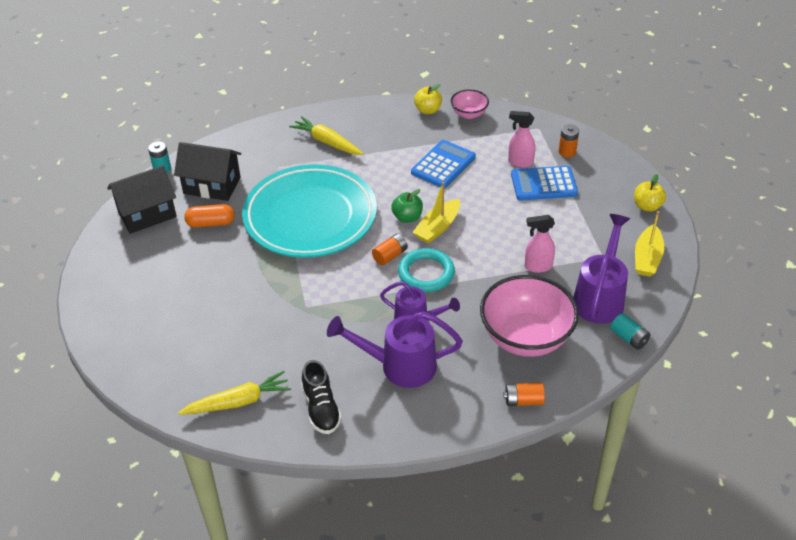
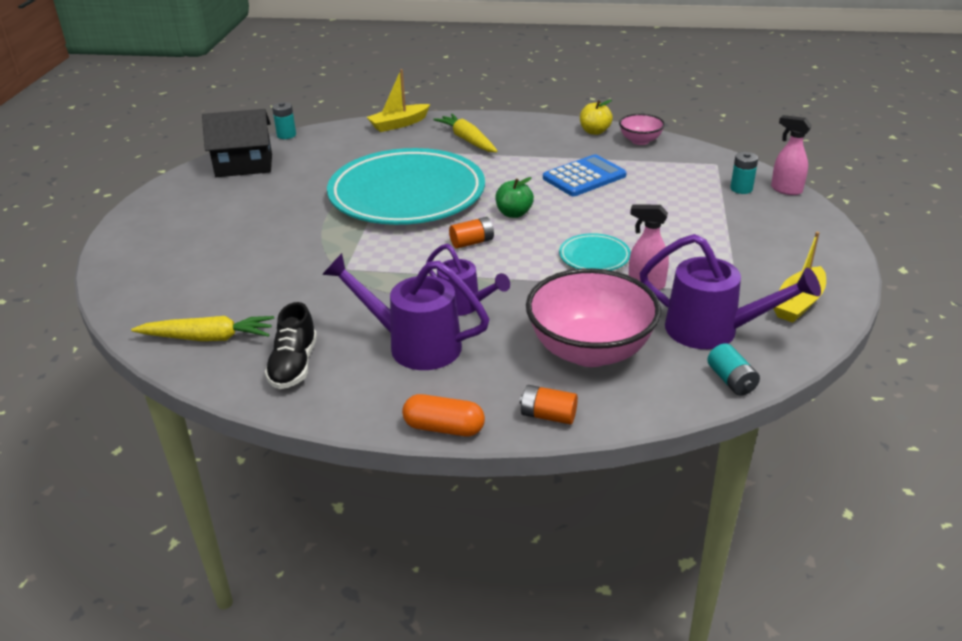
camera: 20 degrees right, 10 degrees down
black house [174,142,241,201] -> none
orange capsule [184,204,235,228] -> orange capsule moved to [402,394,485,436]
turquoise ring [398,248,455,292] -> none
yellow boat [412,182,460,244] -> yellow boat moved to [367,69,430,132]
pink spray bottle [508,111,535,168] -> pink spray bottle moved to [771,115,812,195]
blue calculator [511,166,578,201] -> none
orange battery [559,124,579,158] -> turquoise battery [730,152,758,194]
purple watering can [573,214,630,324] -> purple watering can turned 75 degrees clockwise [639,234,821,349]
yellow apple [634,174,666,212] -> none
none -> turquoise plate [559,233,631,271]

